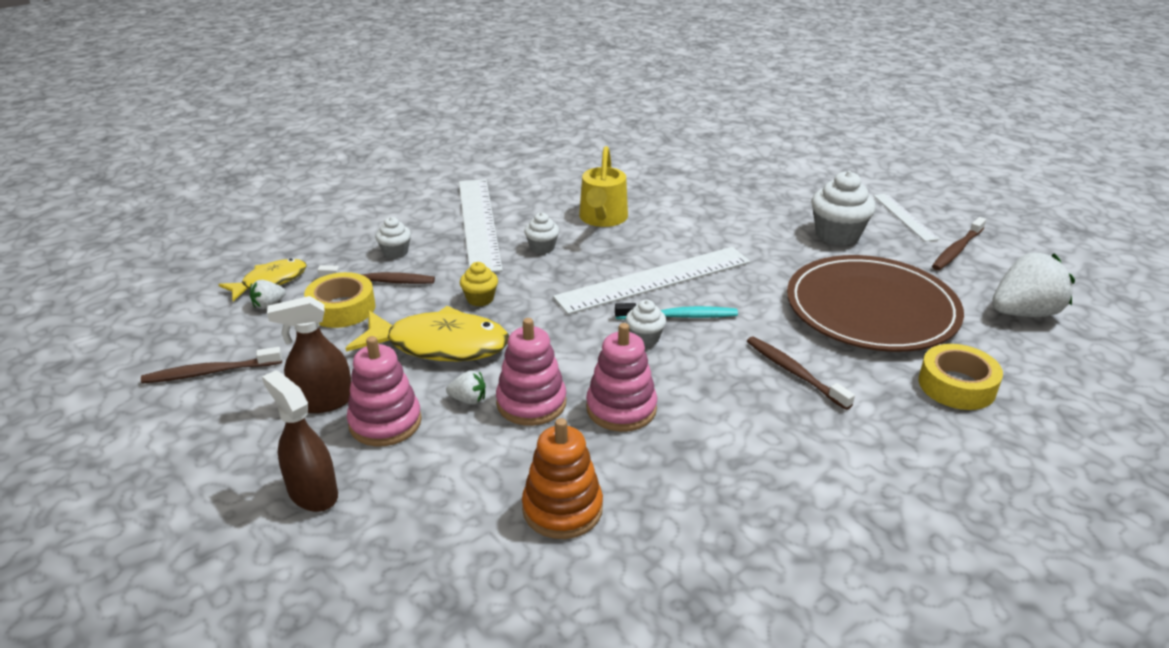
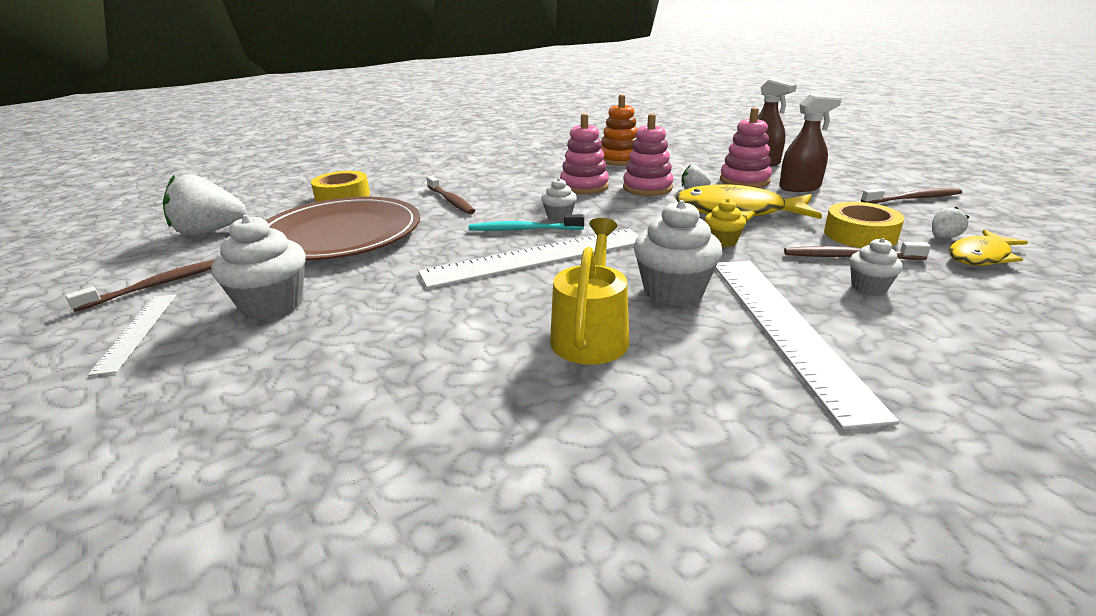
camera: 175 degrees left, 5 degrees down
white cupcake [524,212,559,254] -> white cupcake [634,200,722,306], size x1.81

